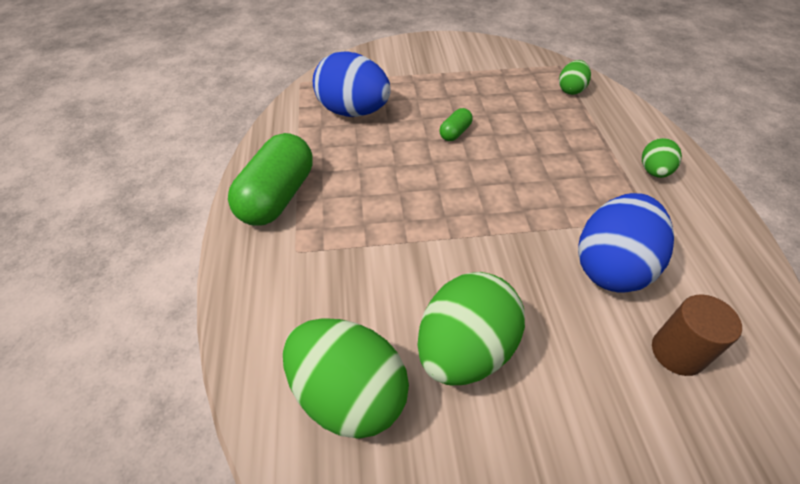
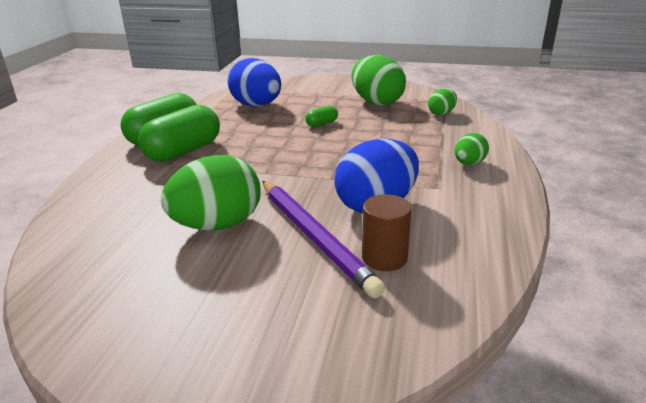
camera: 20 degrees right, 20 degrees down
green egg [283,318,409,439] -> green egg moved to [351,55,406,106]
none -> green capsule [138,105,220,162]
none -> purple pencil [262,181,385,298]

